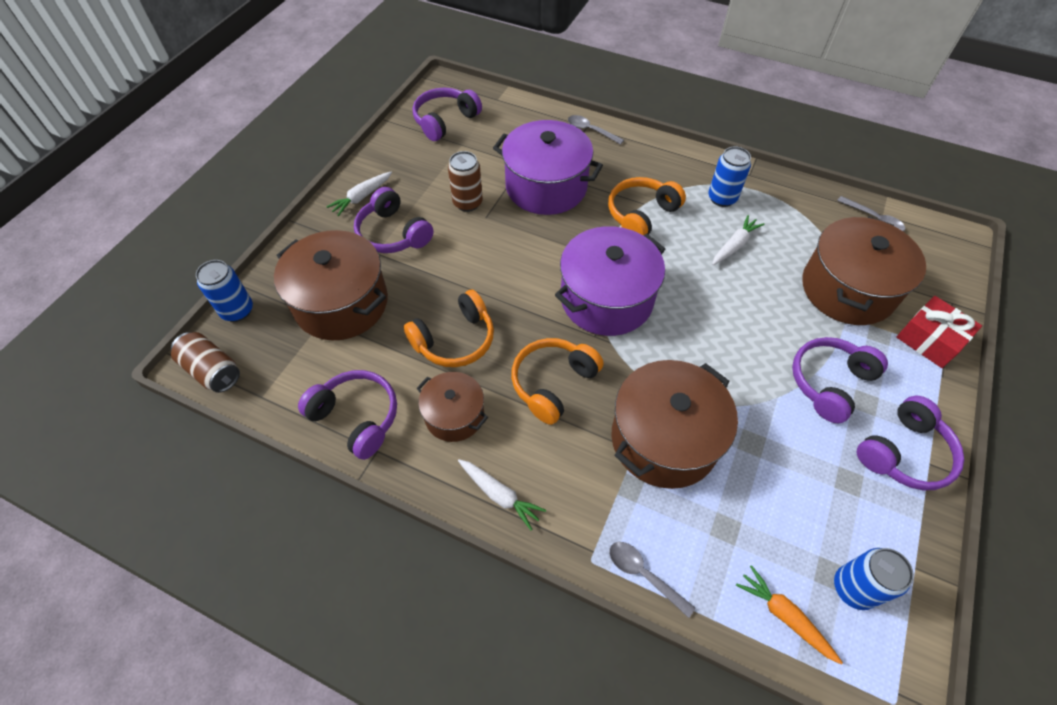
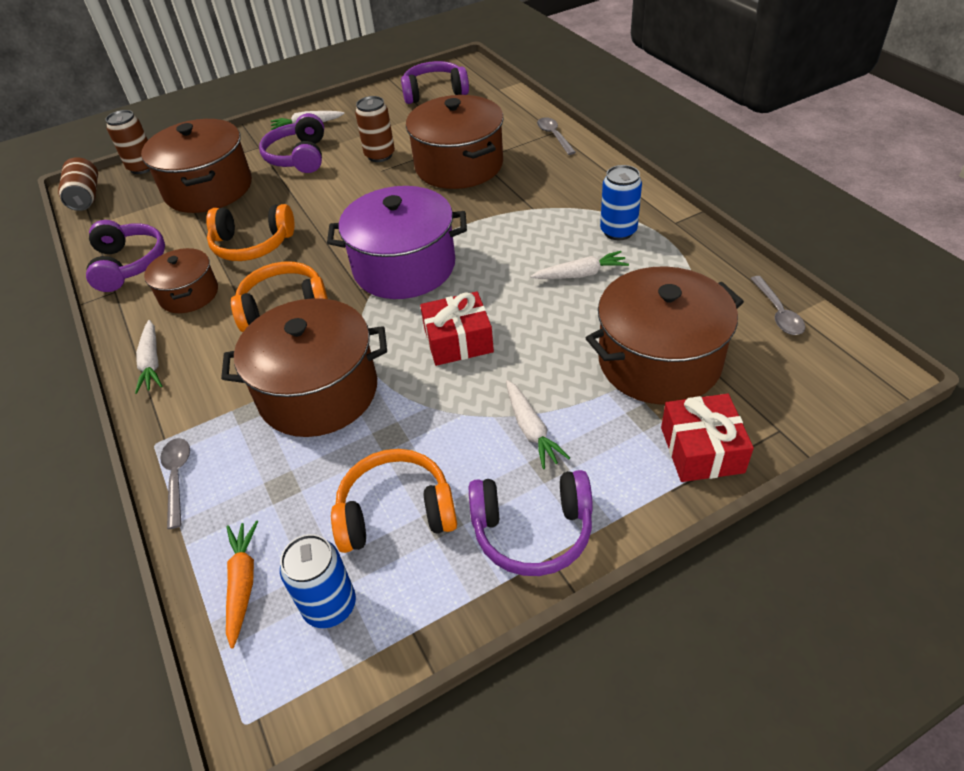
camera: 40 degrees right, 10 degrees down
blue can [196,260,253,322] -> brown can [105,110,150,174]
purple pot [493,120,603,215] -> brown pot [406,95,504,189]
orange headphones [608,177,686,235] -> orange headphones moved to [331,449,457,553]
purple headphones [792,337,888,423] -> white carrot [506,380,570,469]
none -> red gift [420,292,494,366]

